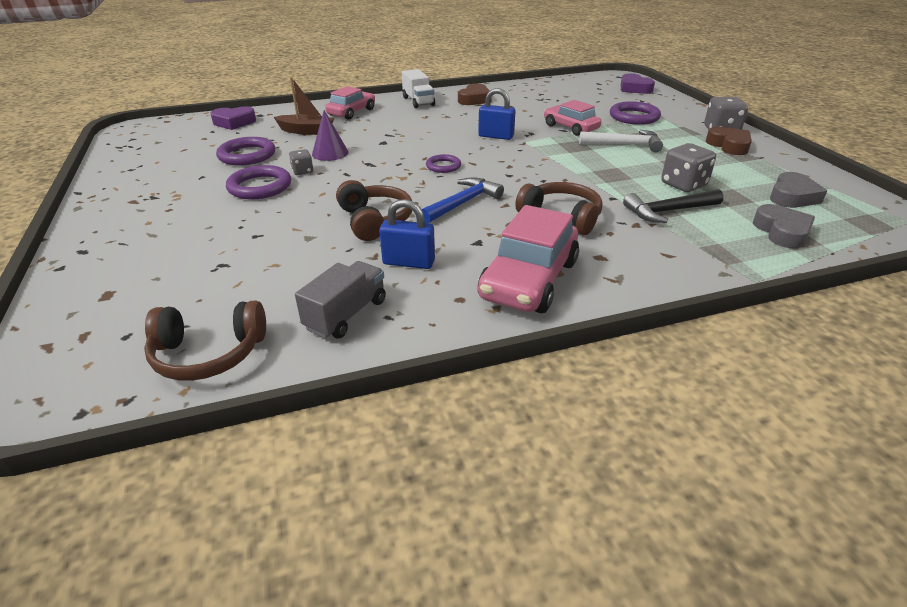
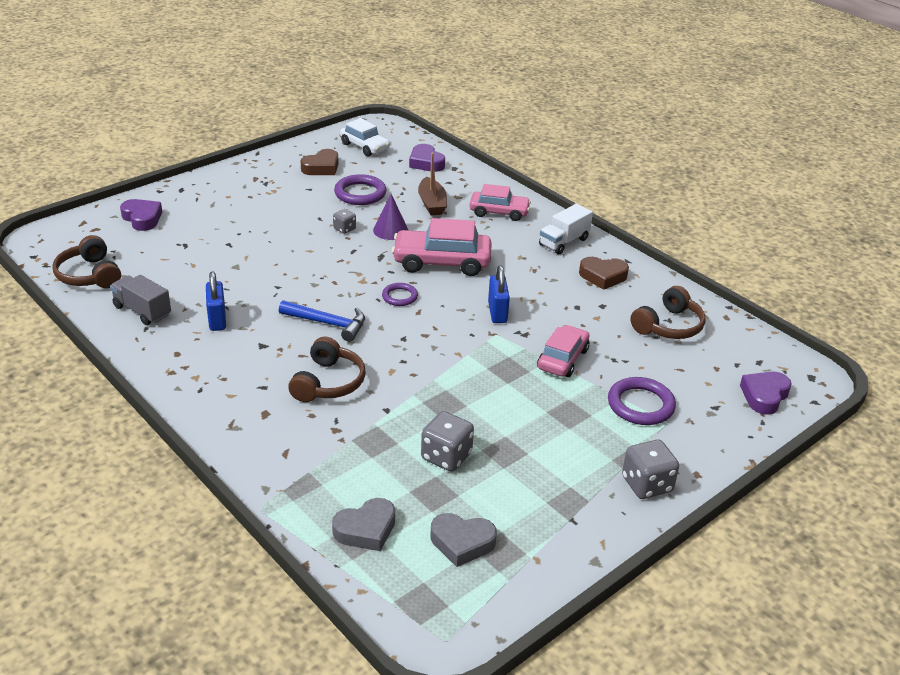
camera: 65 degrees right, 0 degrees up
purple ring [226,165,291,199] -> none
grey truck [295,261,386,338] -> grey truck turned 150 degrees counterclockwise [110,275,171,325]
brown headphones [336,180,412,241] -> brown headphones moved to [630,286,706,339]
pink car [478,205,579,313] -> pink car moved to [392,218,492,276]
white hammer [579,130,663,152] -> none
black hammer [623,189,724,223] -> none
brown heart [706,126,752,155] -> brown heart moved to [300,149,339,175]
none -> purple heart [120,199,162,231]
none -> white car [340,118,390,157]

